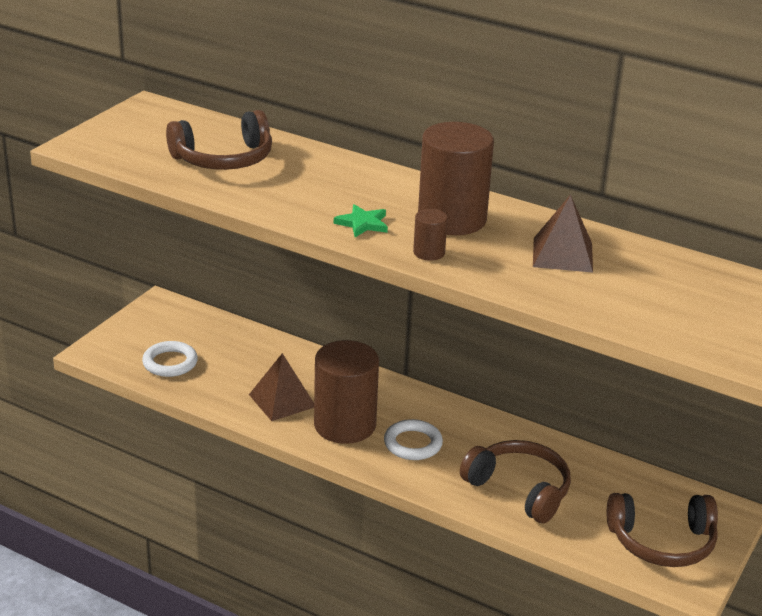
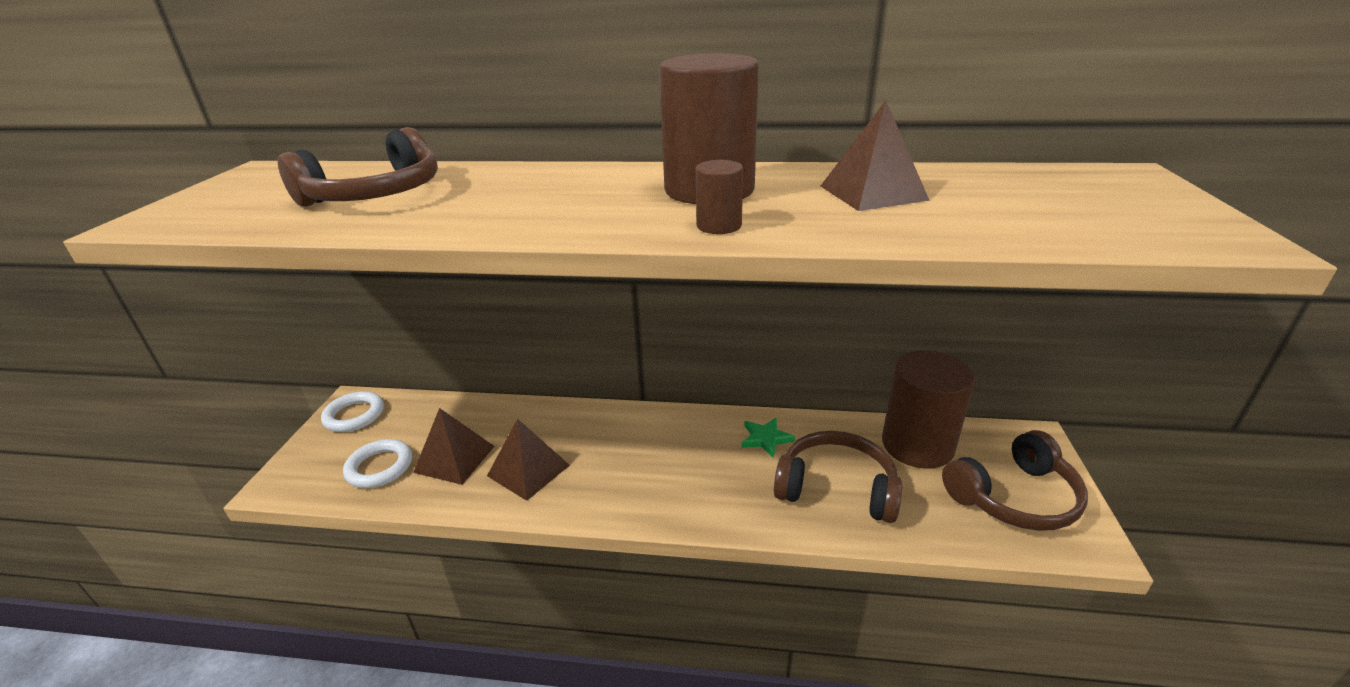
camera: 20 degrees left, 0 degrees up
brown cylinder [314,340,379,444] -> brown cylinder moved to [882,350,975,469]
green star [334,204,388,237] -> green star moved to [741,418,795,457]
white ring [384,419,443,460] -> white ring moved to [321,391,384,432]
none -> brown pyramid [413,408,495,485]

